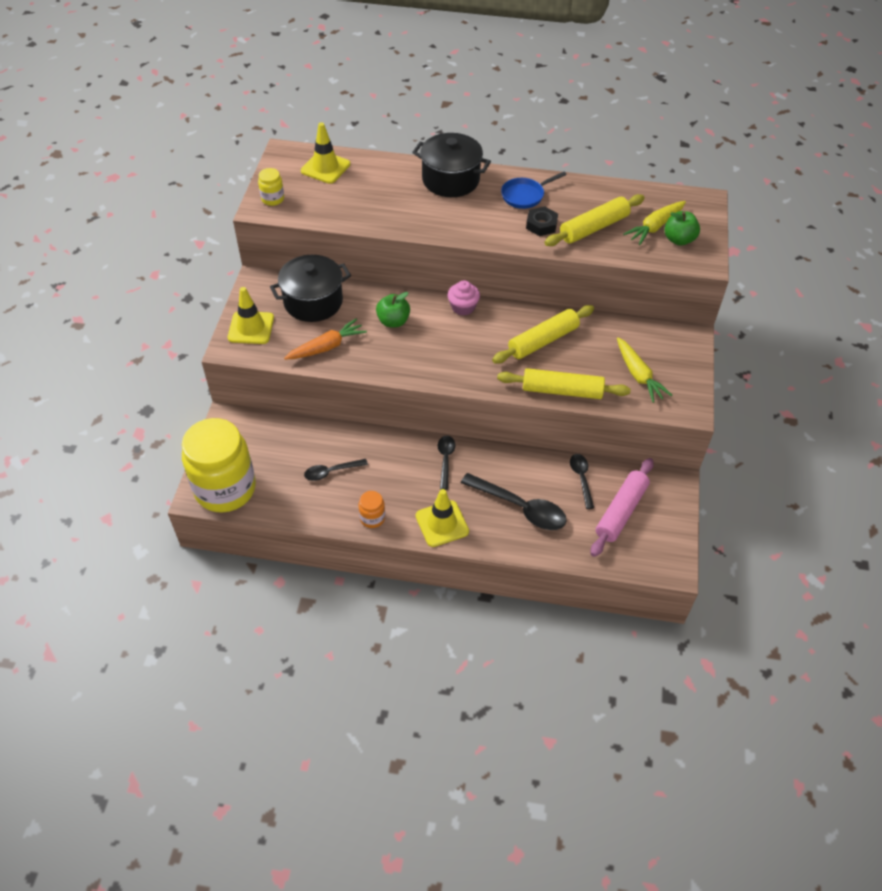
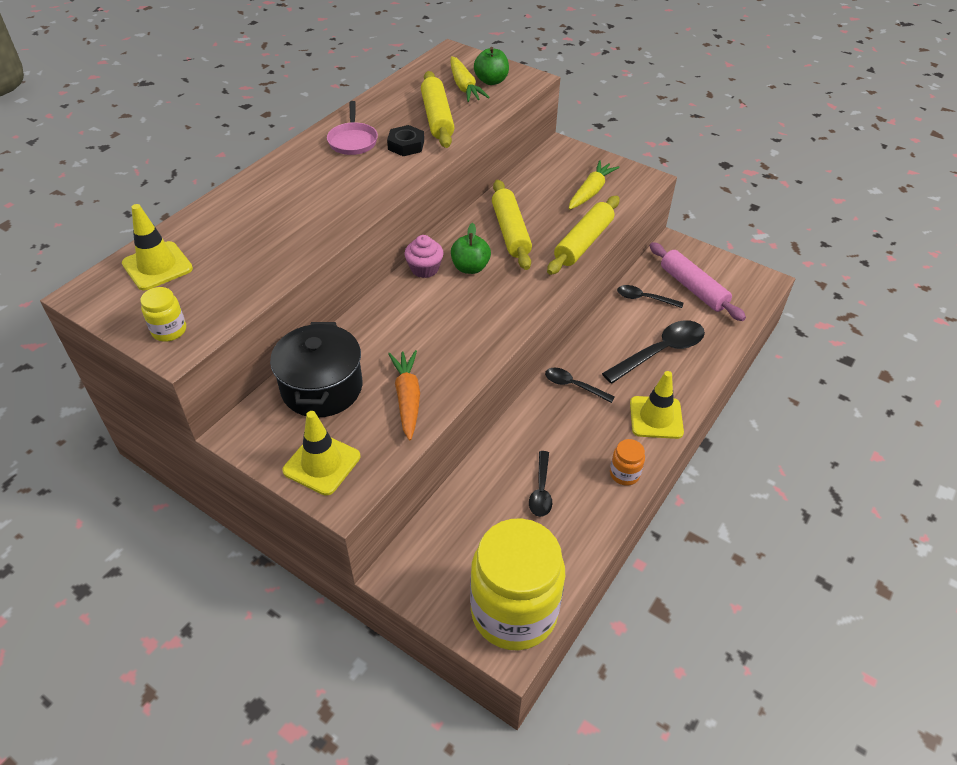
camera: 65 degrees left, 5 degrees down
green apple [376,292,410,327] -> green apple moved to [451,223,491,274]
black pot [412,133,491,197] -> none
blue pan [501,172,567,209] -> pink pan [327,101,378,155]
yellow carrot [617,337,672,403] -> yellow carrot turned 60 degrees counterclockwise [569,160,620,209]

